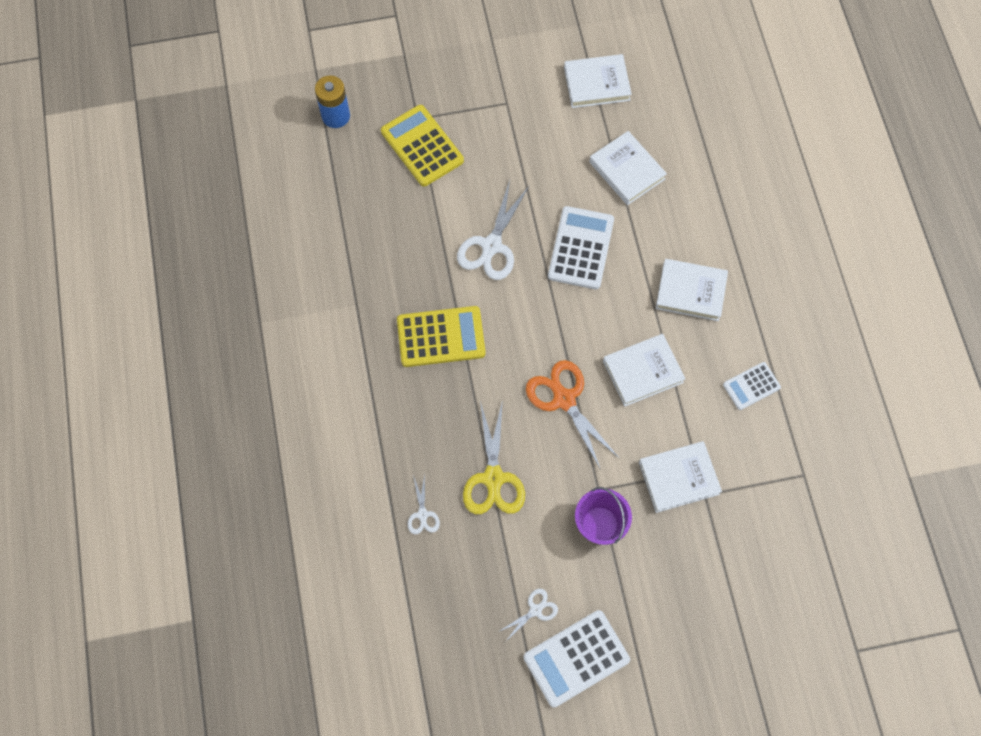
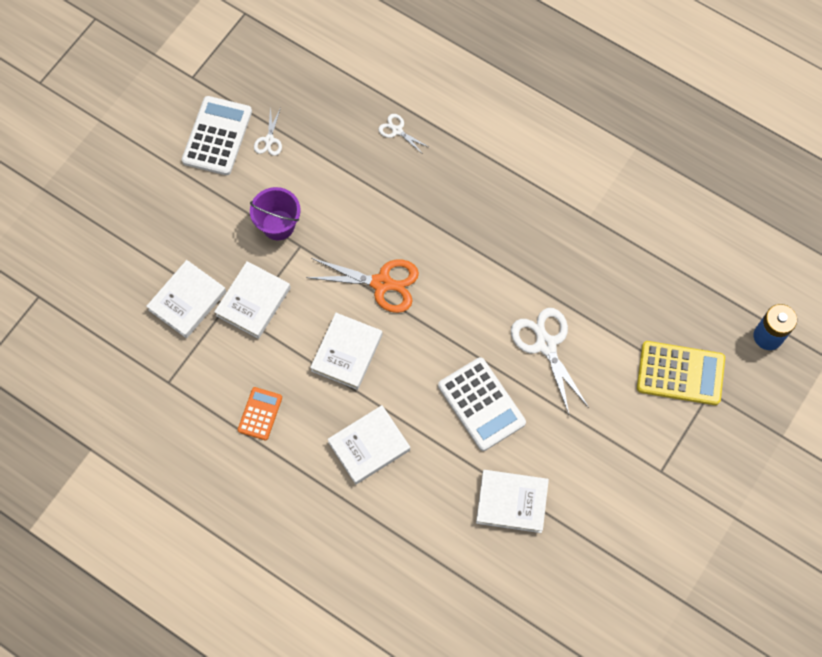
camera: 135 degrees right, 0 degrees up
yellow calculator [397,306,486,367] -> none
yellow scissors [463,400,525,514] -> none
white book [564,54,632,108] -> white book moved to [146,260,226,338]
white calculator [723,362,781,410] -> orange calculator [238,387,282,440]

